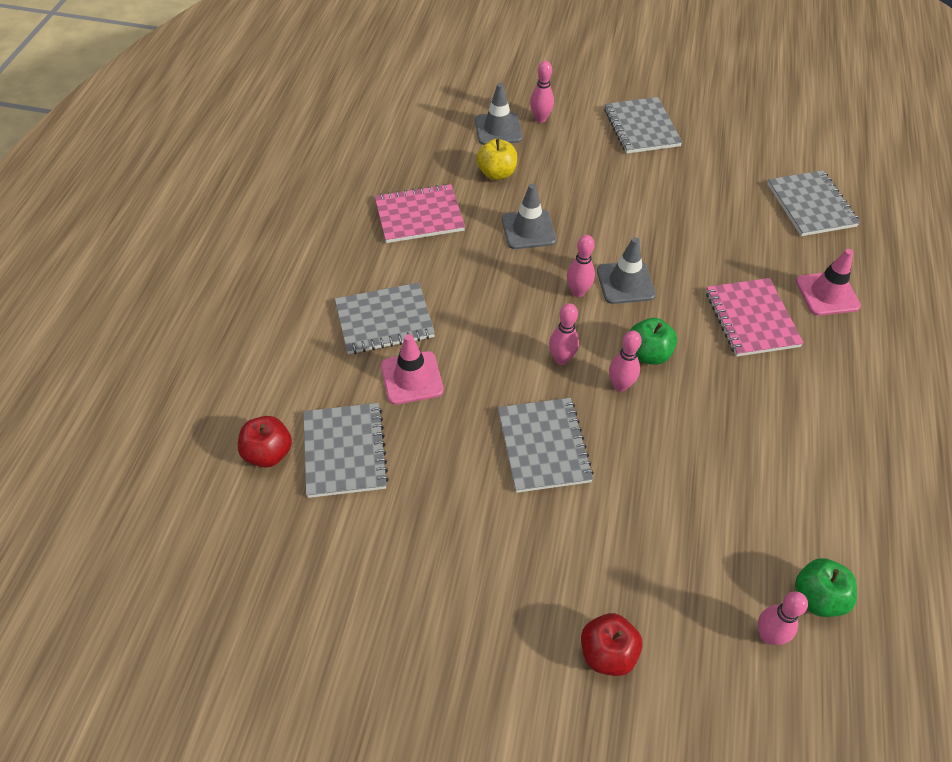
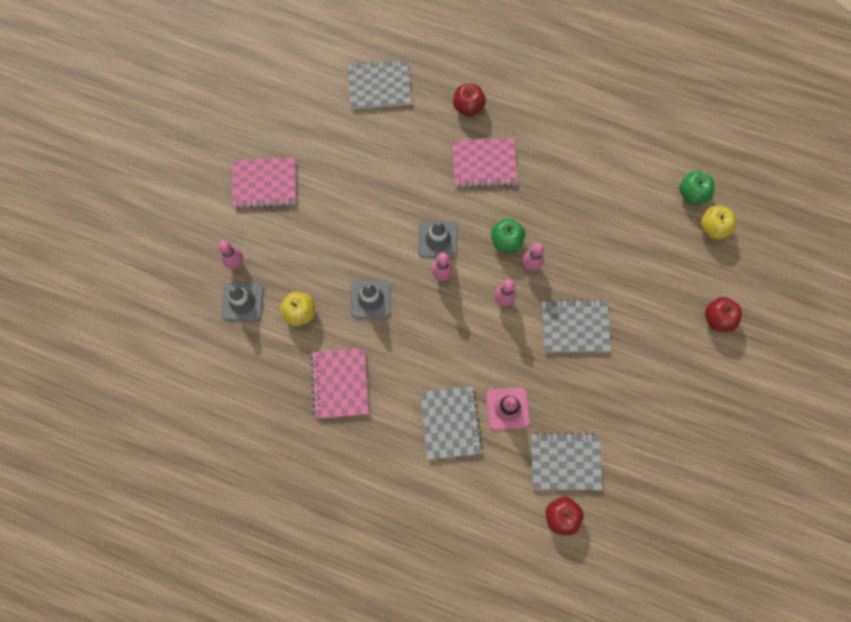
camera: 80 degrees left, 20 degrees up
grey notebook [604,97,682,154] -> pink notebook [232,157,296,209]
pink bowling pin [758,591,808,645] -> yellow apple [700,206,736,240]
pink traffic cone [796,249,861,316] -> red apple [453,84,486,116]

